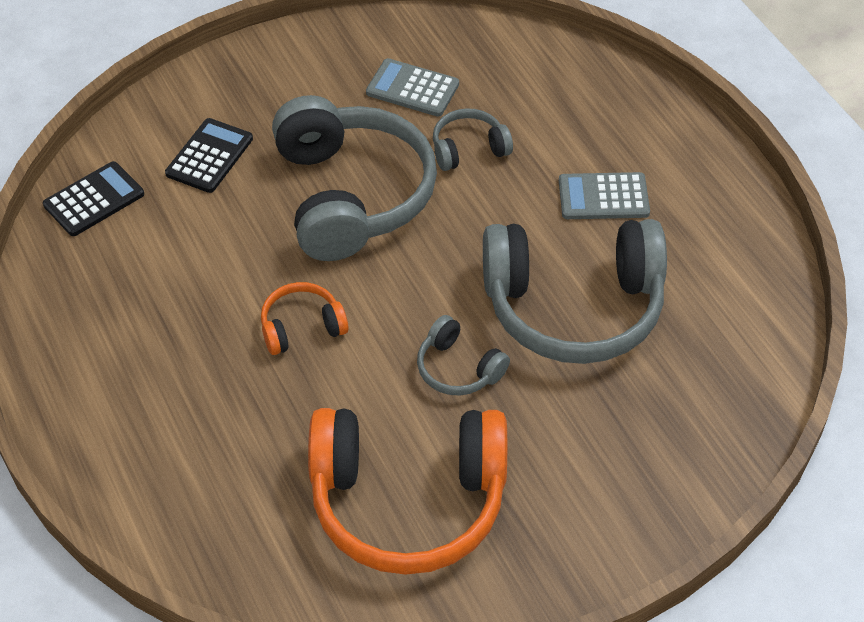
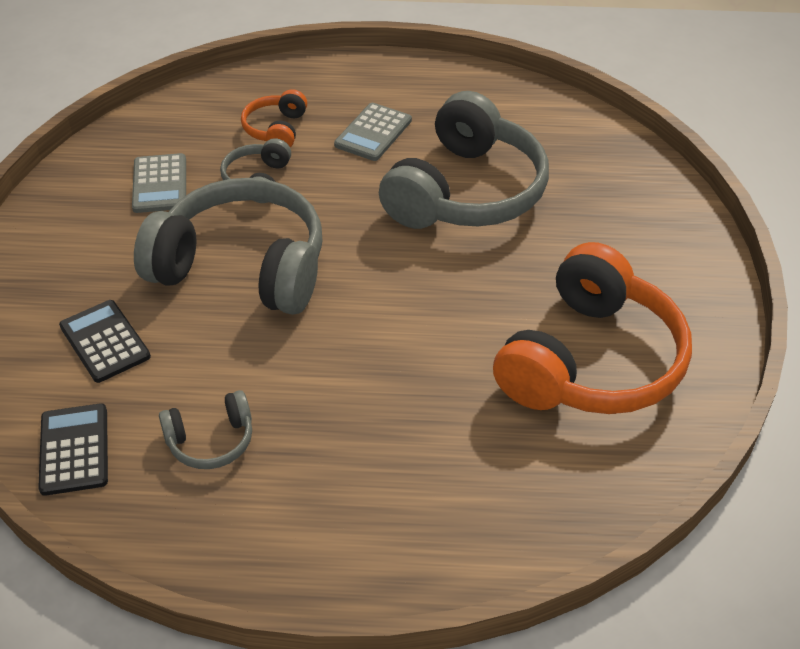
camera: 60 degrees left, 5 degrees down
orange headphones [261,282,349,355] -> orange headphones moved to [241,89,307,147]
grey calculator [366,58,459,117] -> grey calculator turned 60 degrees counterclockwise [132,153,186,213]
grey headphones [417,315,510,395] -> grey headphones moved to [159,390,252,469]

